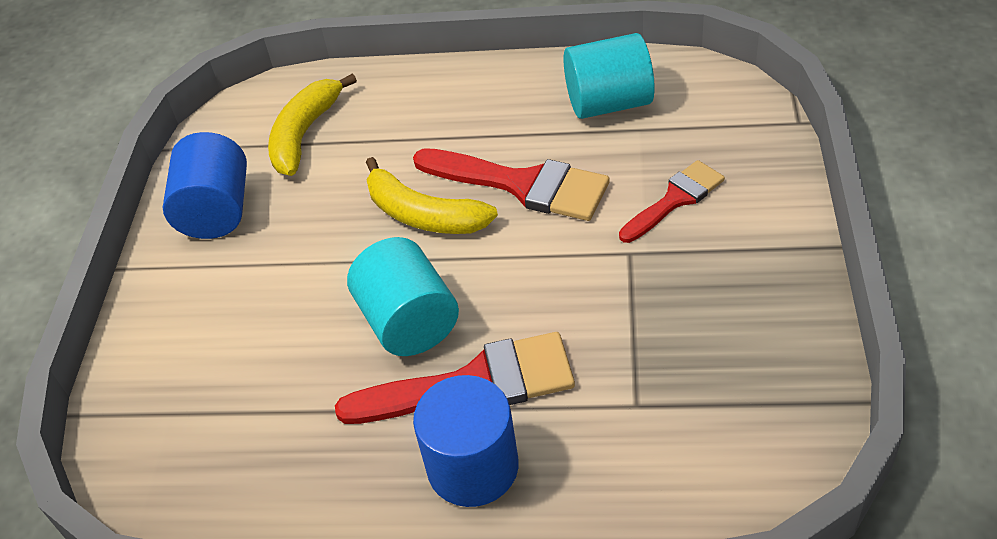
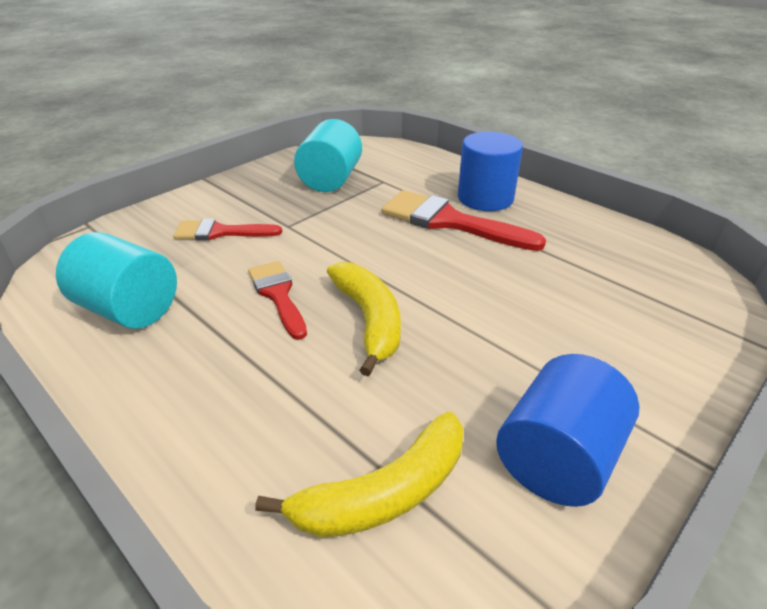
camera: 145 degrees left, 10 degrees down
turquoise cylinder [347,237,459,356] -> turquoise cylinder moved to [294,119,362,192]
red brush [413,148,610,221] -> red brush [248,261,307,340], size x0.62

